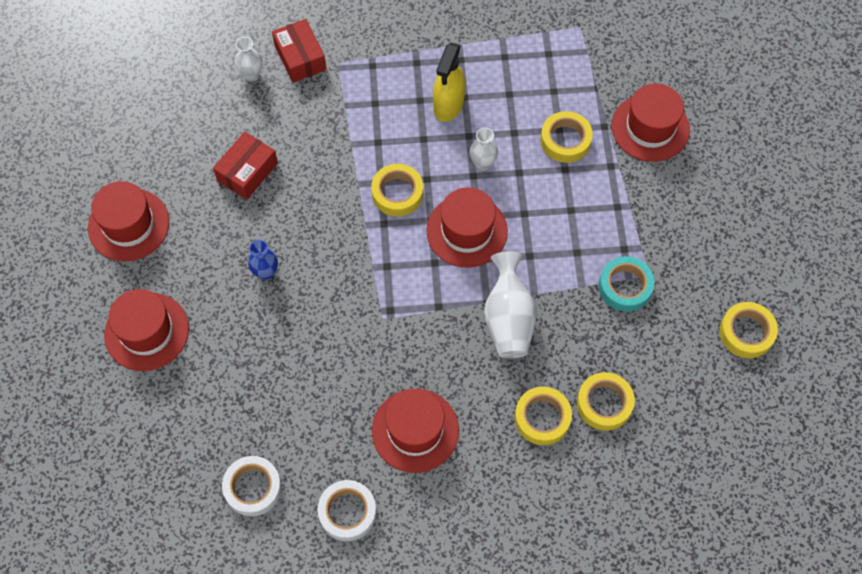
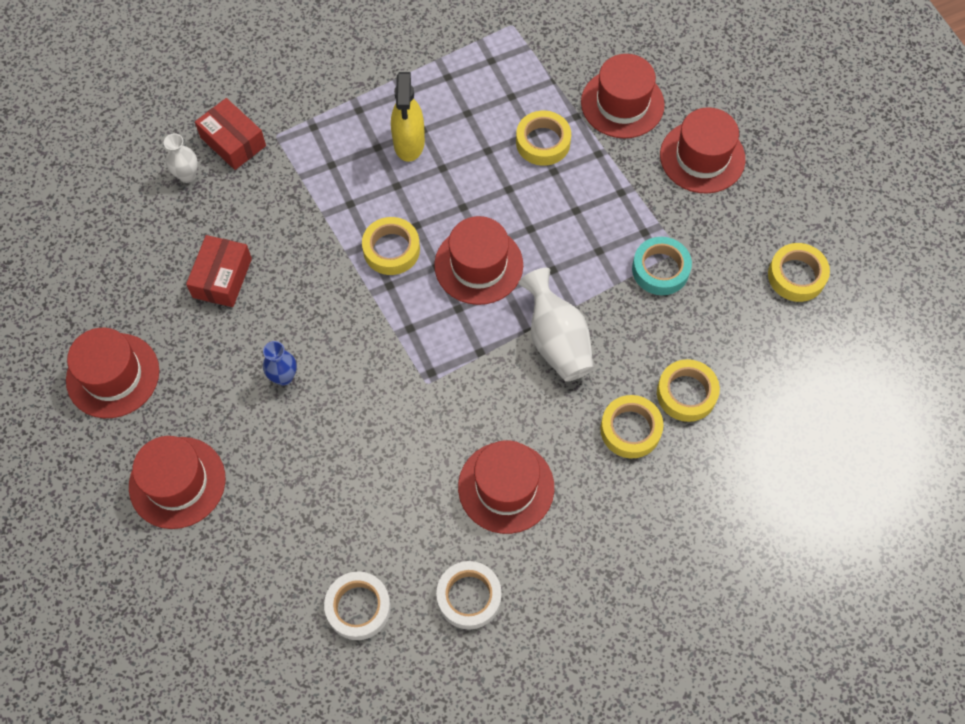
camera: 20 degrees left, 0 degrees up
white vase [470,128,498,171] -> none
none -> red hat [660,107,745,194]

